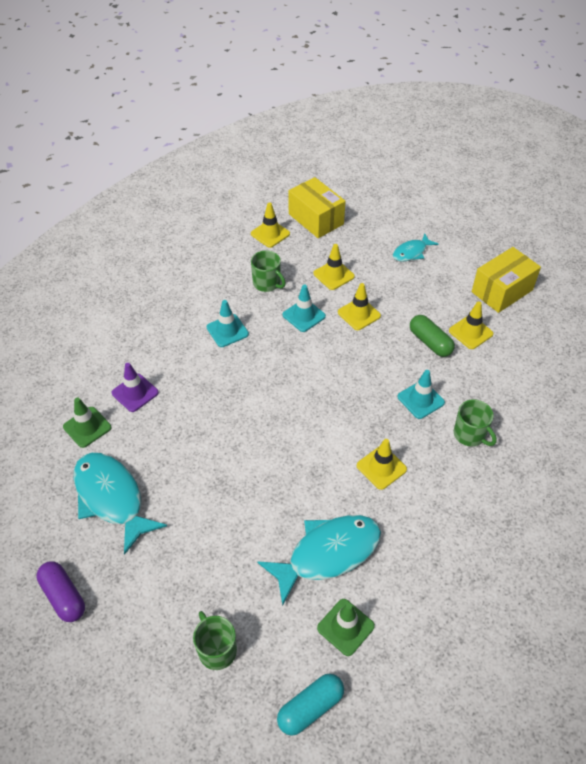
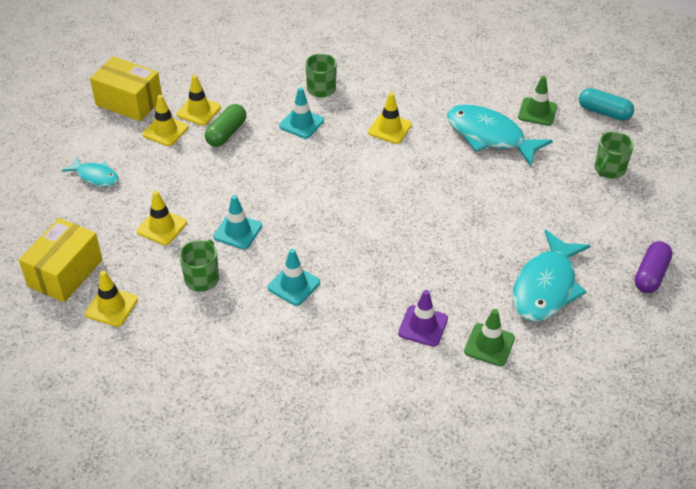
camera: 115 degrees left, 5 degrees down
yellow traffic cone [338,283,381,330] -> yellow traffic cone moved to [142,95,188,146]

